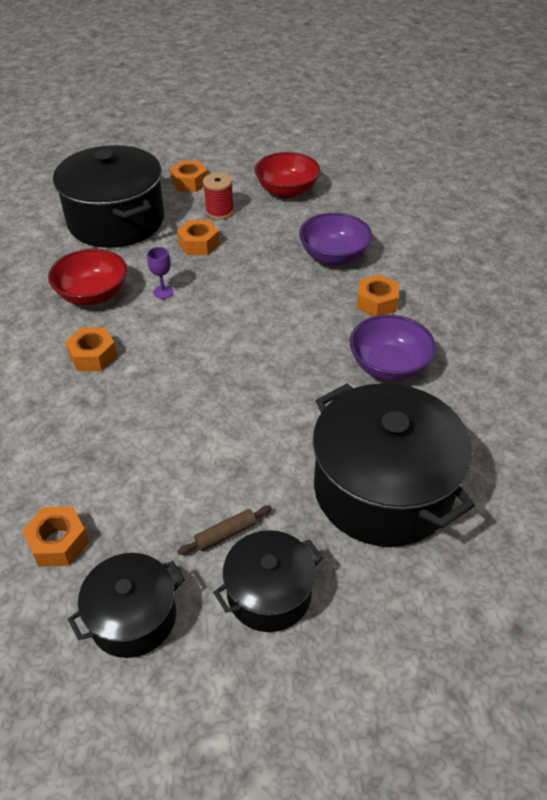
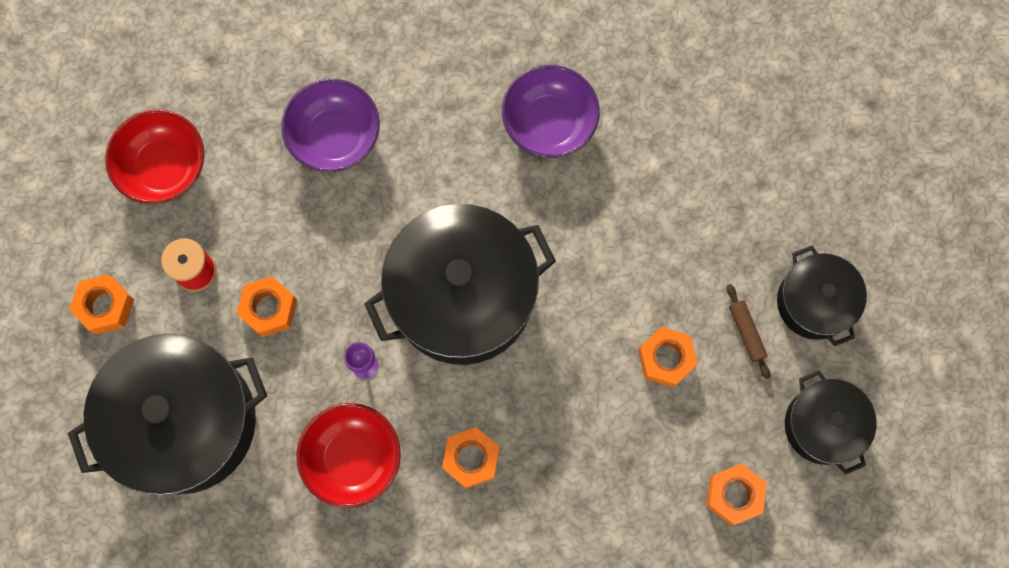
camera: 80 degrees left, 30 degrees up
black pot [313,383,475,547] -> black pot moved to [364,204,556,365]
orange nut [357,274,399,316] -> orange nut moved to [638,327,698,388]

